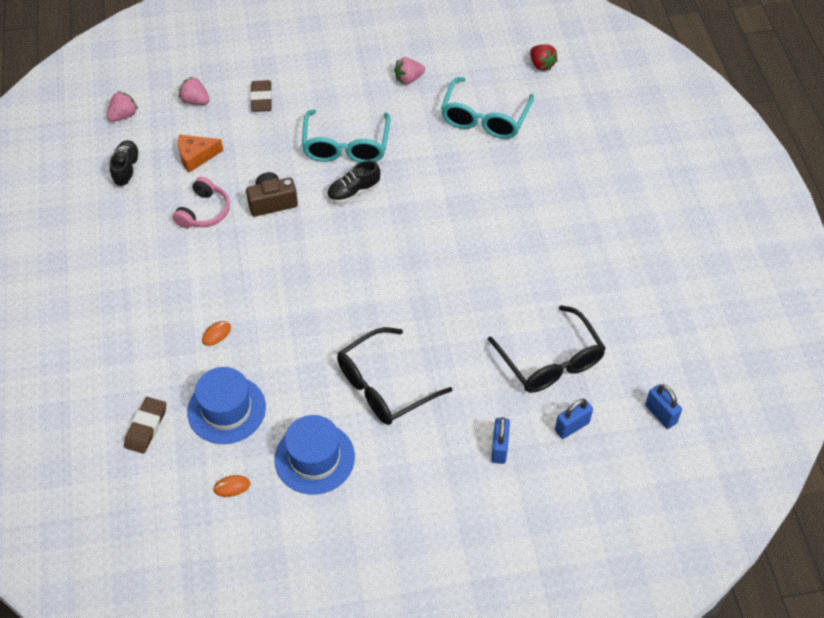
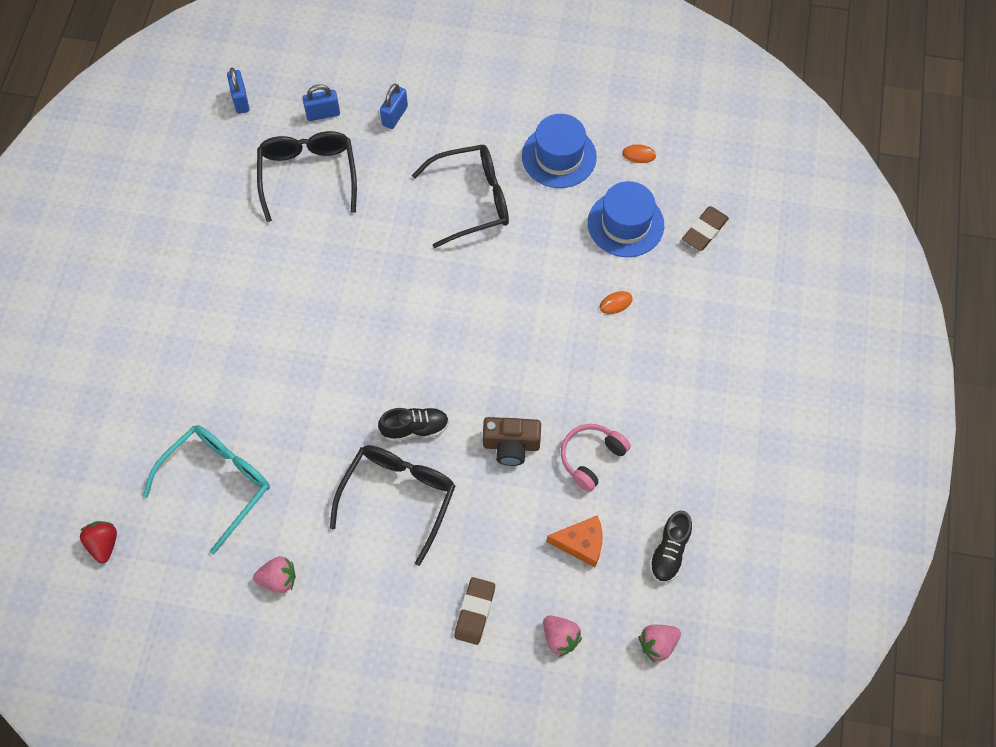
camera: 160 degrees left, 10 degrees up
turquoise glasses [302,109,390,163] -> black glasses [330,445,455,566]

